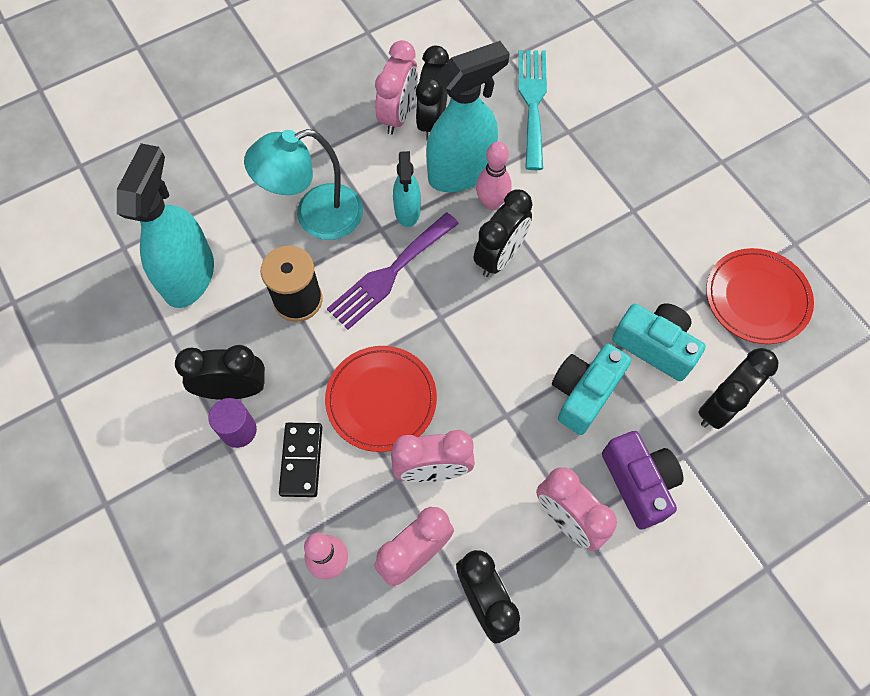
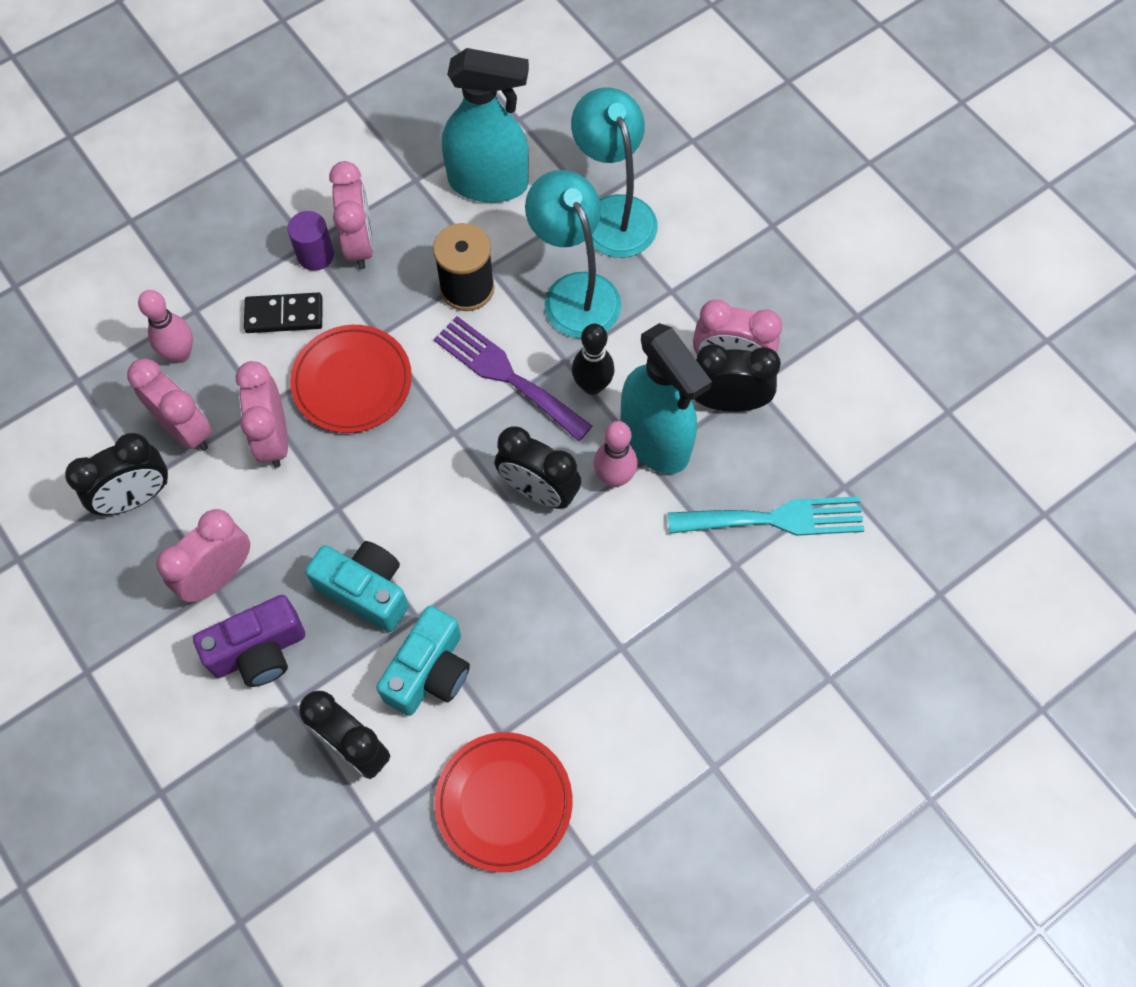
camera: 85 degrees right, 0 degrees up
black clock [175,345,265,400] -> pink clock [329,161,374,269]
turquoise spray bottle [393,151,421,227] -> black bowling pin [572,324,614,395]
none -> turquoise lamp [571,87,658,258]

